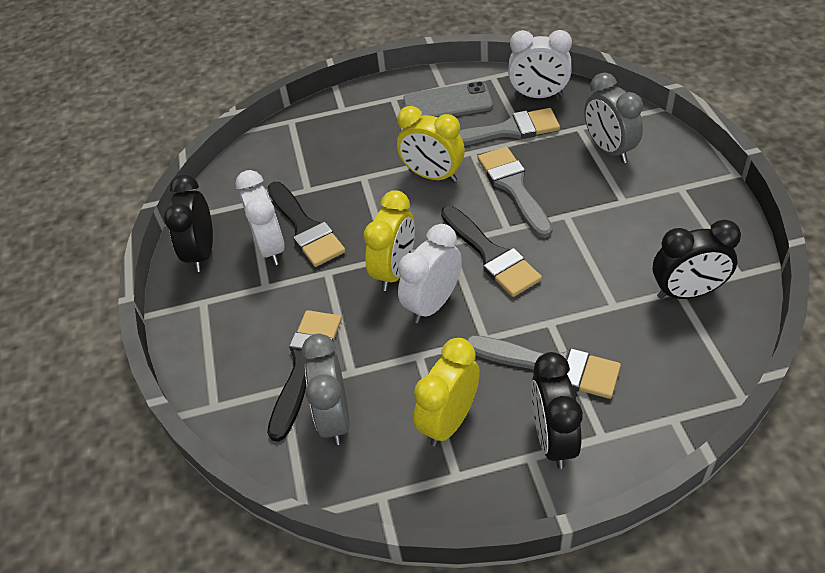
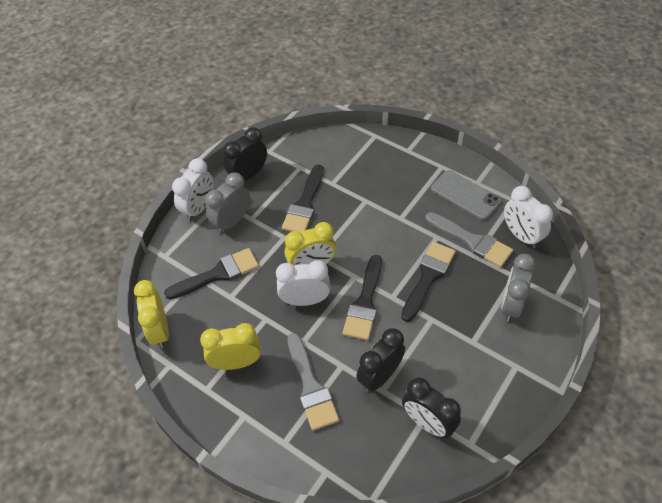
camera: 45 degrees right, 5 degrees up
white clock [235,170,285,265] -> white clock moved to [172,158,214,221]
grey clock [302,334,350,445] -> grey clock moved to [205,172,250,233]
yellow clock [397,106,465,182] -> yellow clock moved to [134,280,169,348]
grey brush [478,147,552,238] -> black brush [401,242,456,322]
black clock [531,352,583,469] -> black clock moved to [356,328,405,392]

